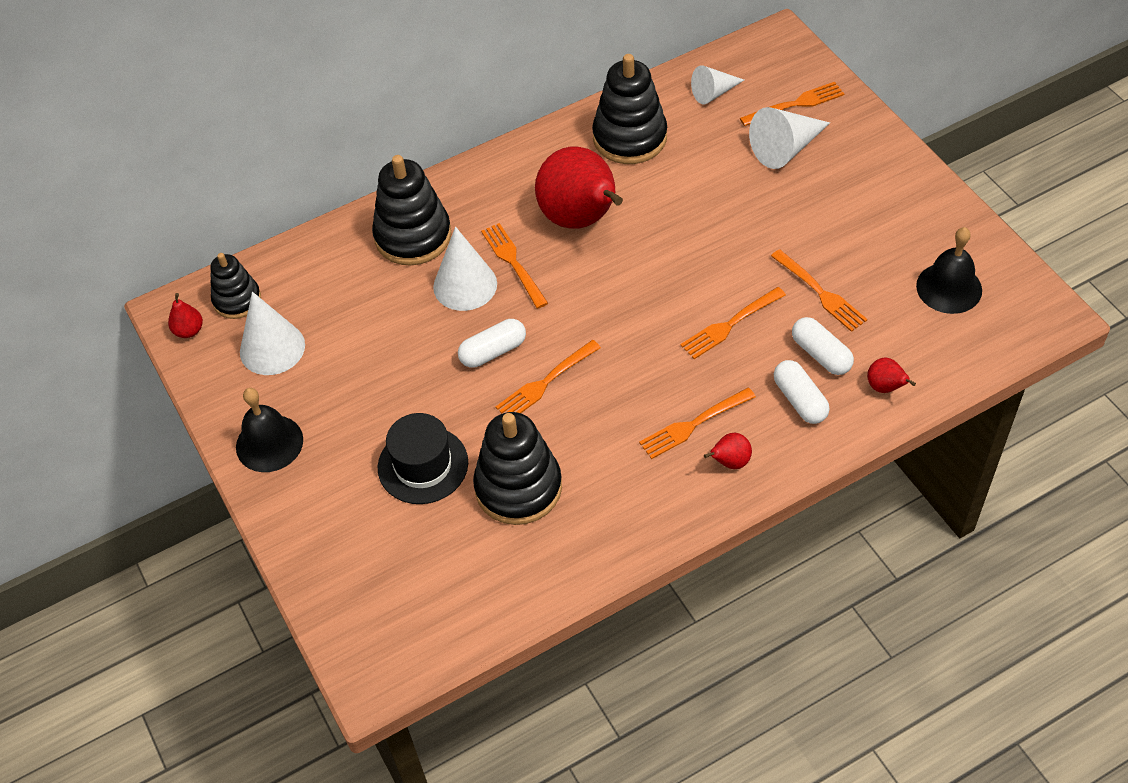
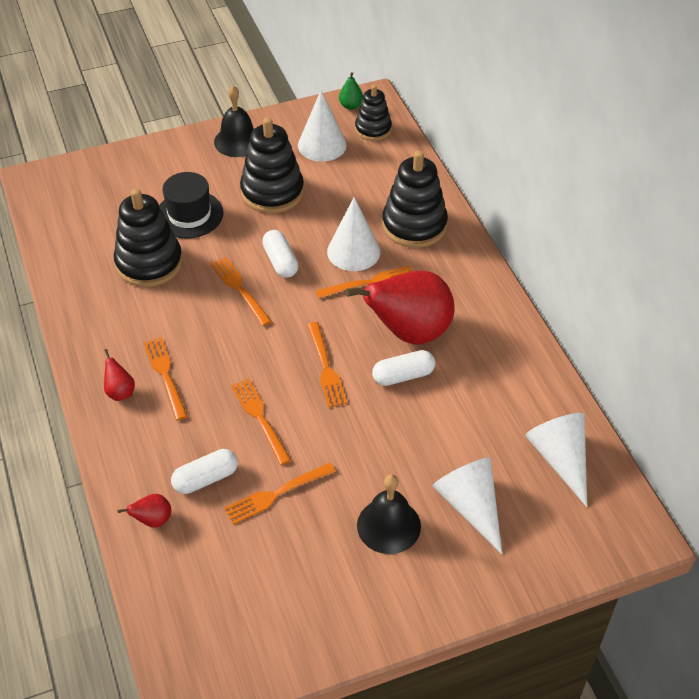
camera: 95 degrees right, 5 degrees down
red pear [168,293,203,338] -> green pear [339,72,363,110]
black stacking toy [592,54,667,164] -> black stacking toy moved to [240,117,304,213]
white cone [691,65,744,104] -> white cone [525,413,587,507], size x1.54
orange fork [740,82,844,126] -> orange fork moved to [307,322,348,408]
white capsule [774,360,830,424] -> white capsule moved to [372,350,435,386]
black bell [916,227,982,314] -> black bell moved to [357,474,421,554]

